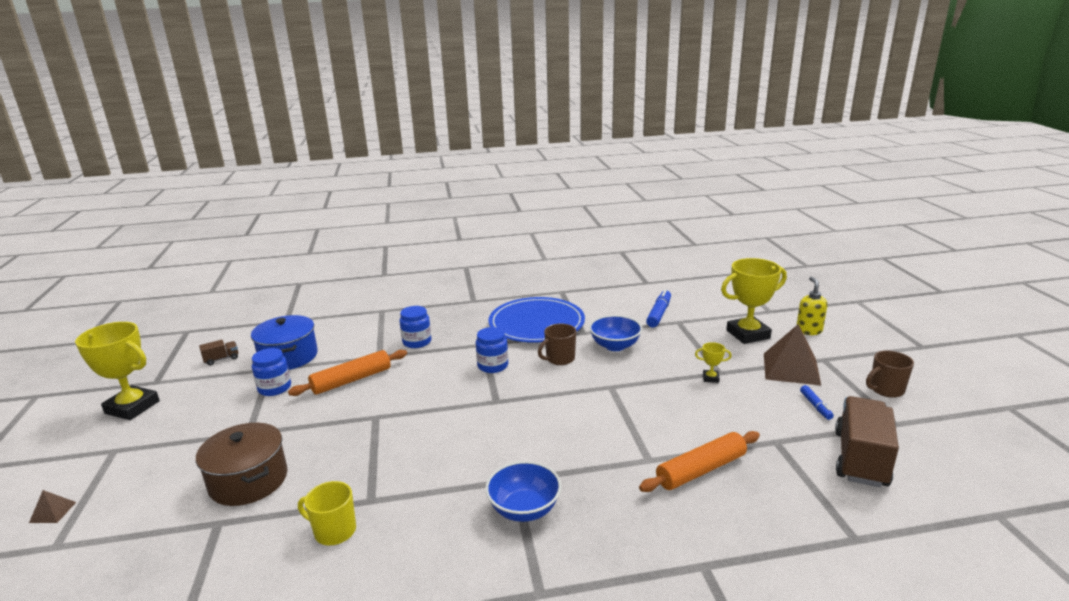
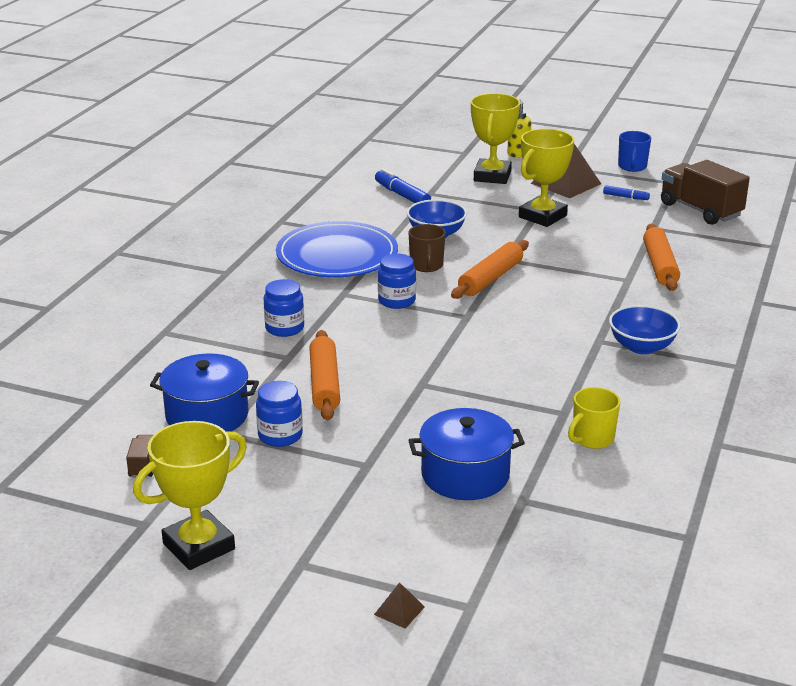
camera: 60 degrees left, 5 degrees up
brown pot [196,423,288,506] -> blue pot [408,408,525,500]
yellow trophy [695,342,731,383] -> yellow trophy [519,129,574,227], size x2.32
brown mug [866,350,914,398] -> blue mug [618,131,651,172]
none -> orange rolling pin [451,240,529,299]

